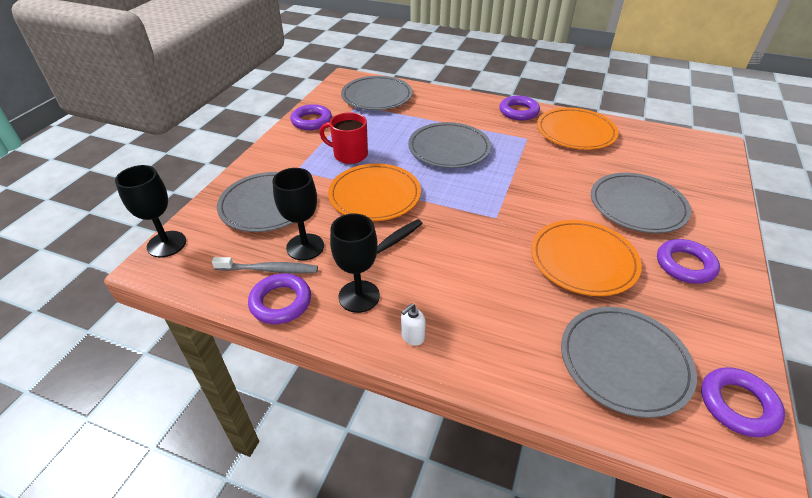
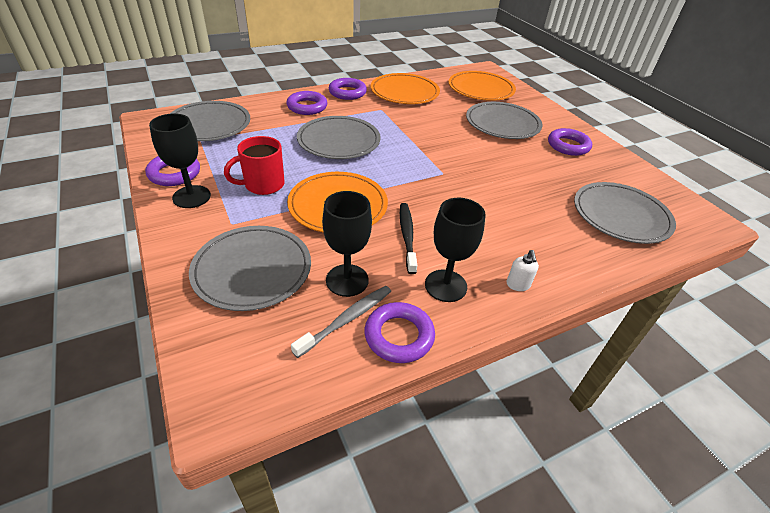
camera: 50 degrees left, 0 degrees up
black goblet [115,165,186,257] -> black goblet moved to [149,113,211,208]
orange plate [531,220,642,296] -> orange plate moved to [448,71,516,101]
purple ring [701,367,785,437] -> purple ring moved to [286,91,327,115]

